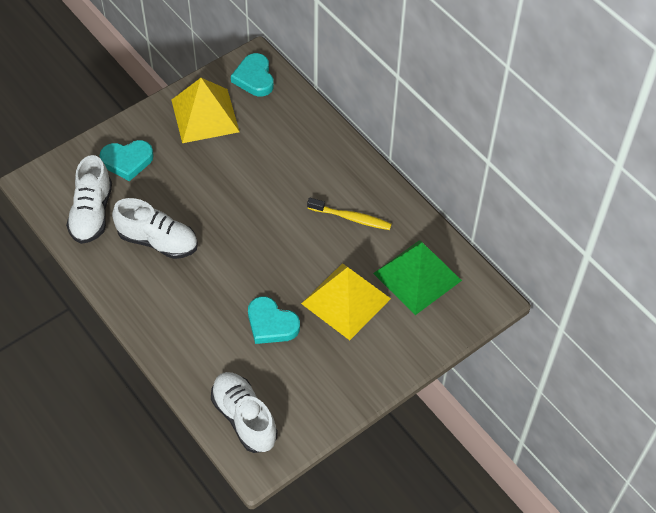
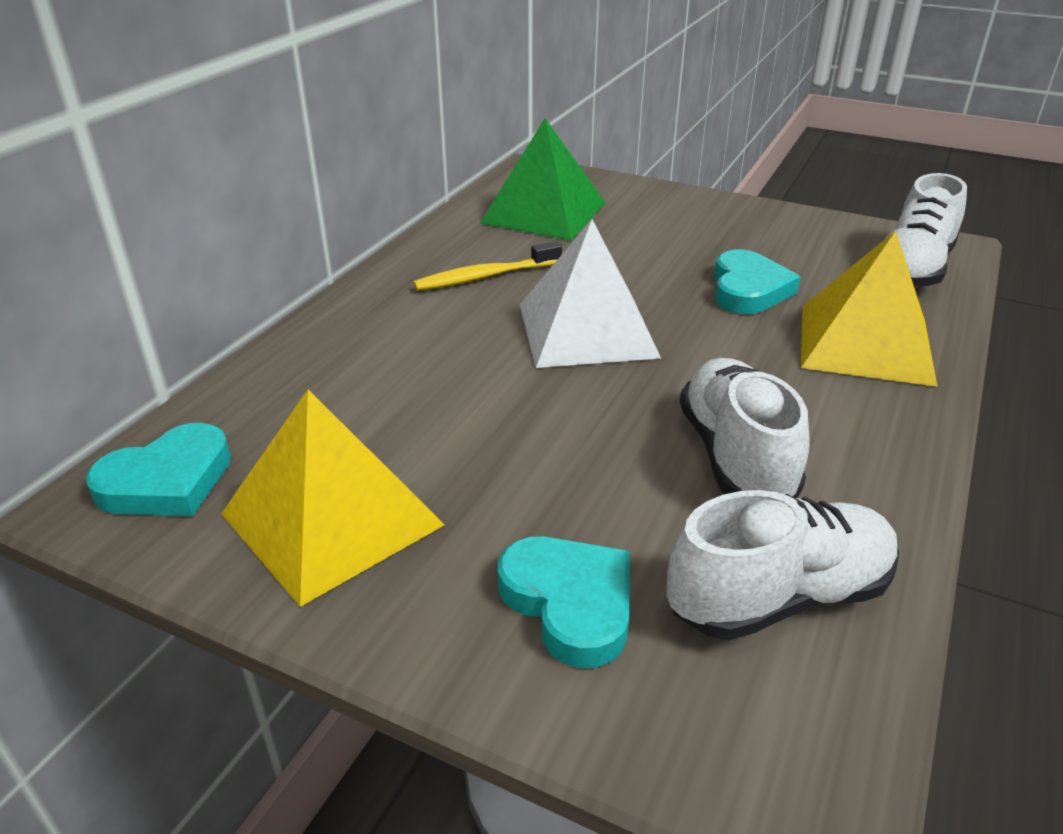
camera: 115 degrees left, 20 degrees down
yellow pyramid [301,263,391,340] -> yellow pyramid moved to [801,231,938,387]
yellow toothbrush [307,198,392,230] -> yellow toothbrush turned 105 degrees counterclockwise [413,241,562,291]
none -> white pyramid [520,219,661,368]

